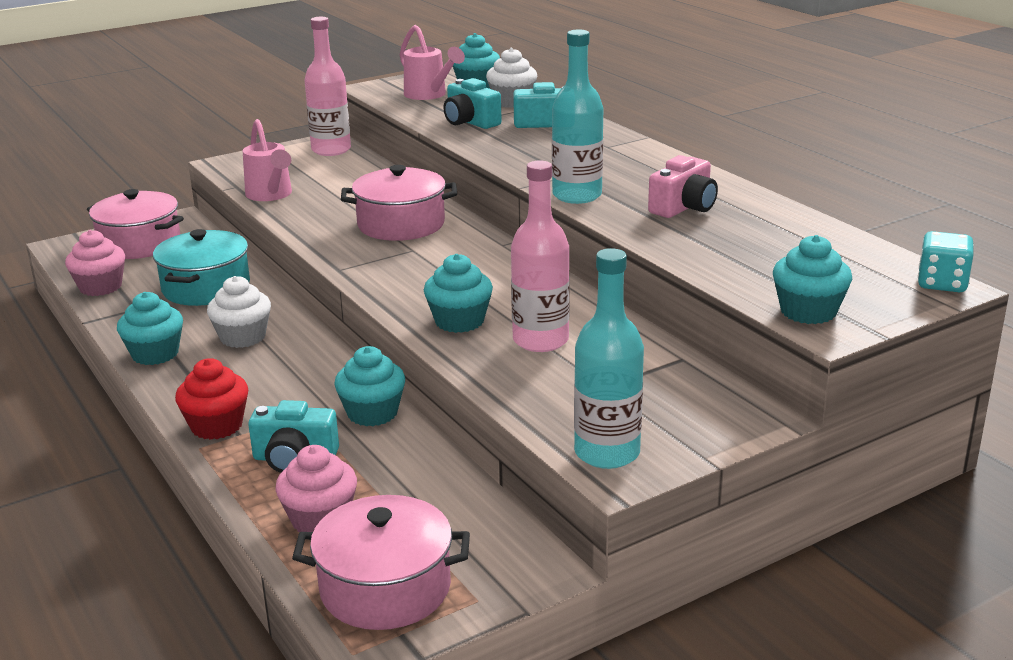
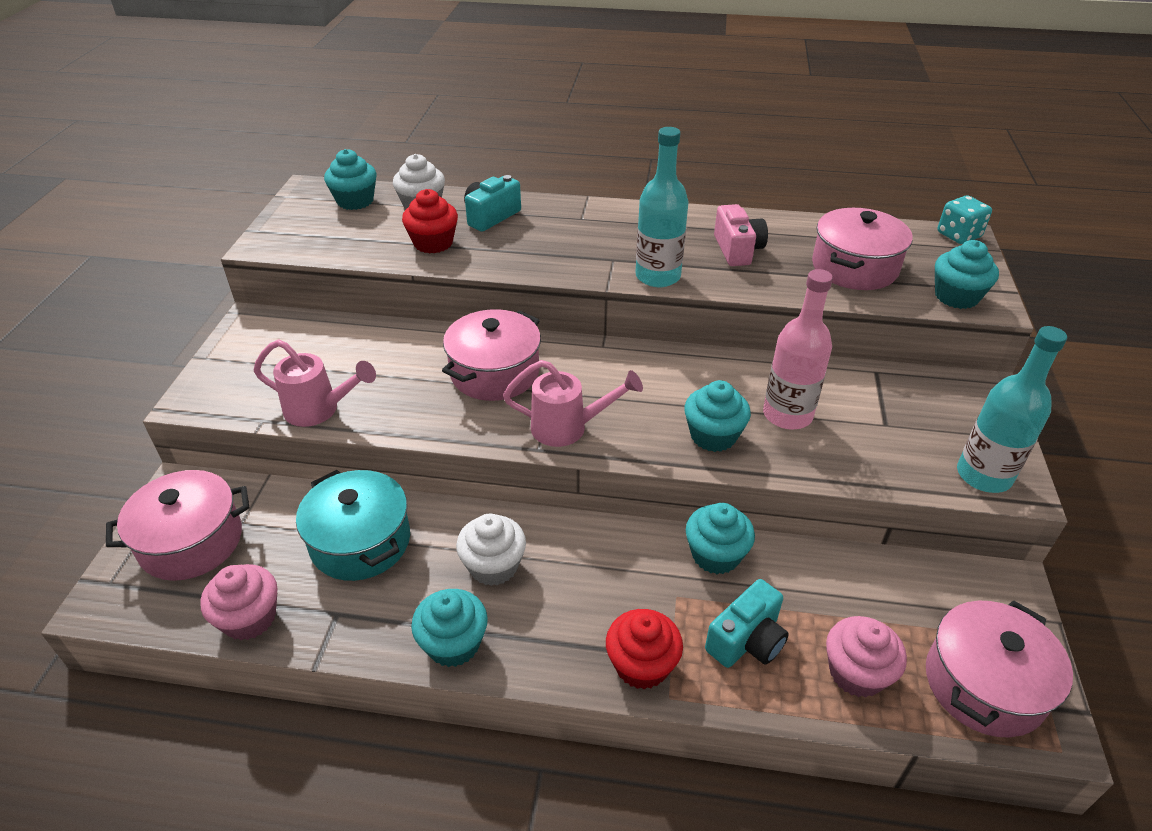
camera: 50 degrees left, 15 degrees up
pink bottle [304,17,351,156] -> none
pink watering can [400,25,465,100] -> pink watering can moved to [503,360,643,447]
turquoise camera [443,78,502,129] -> red cupcake [402,189,458,254]
none -> pink pot [812,208,913,290]

